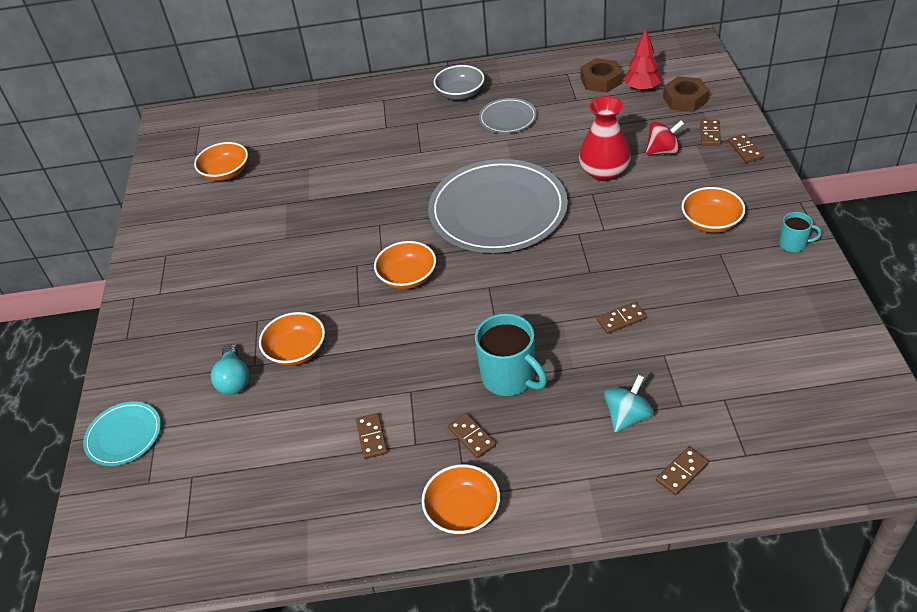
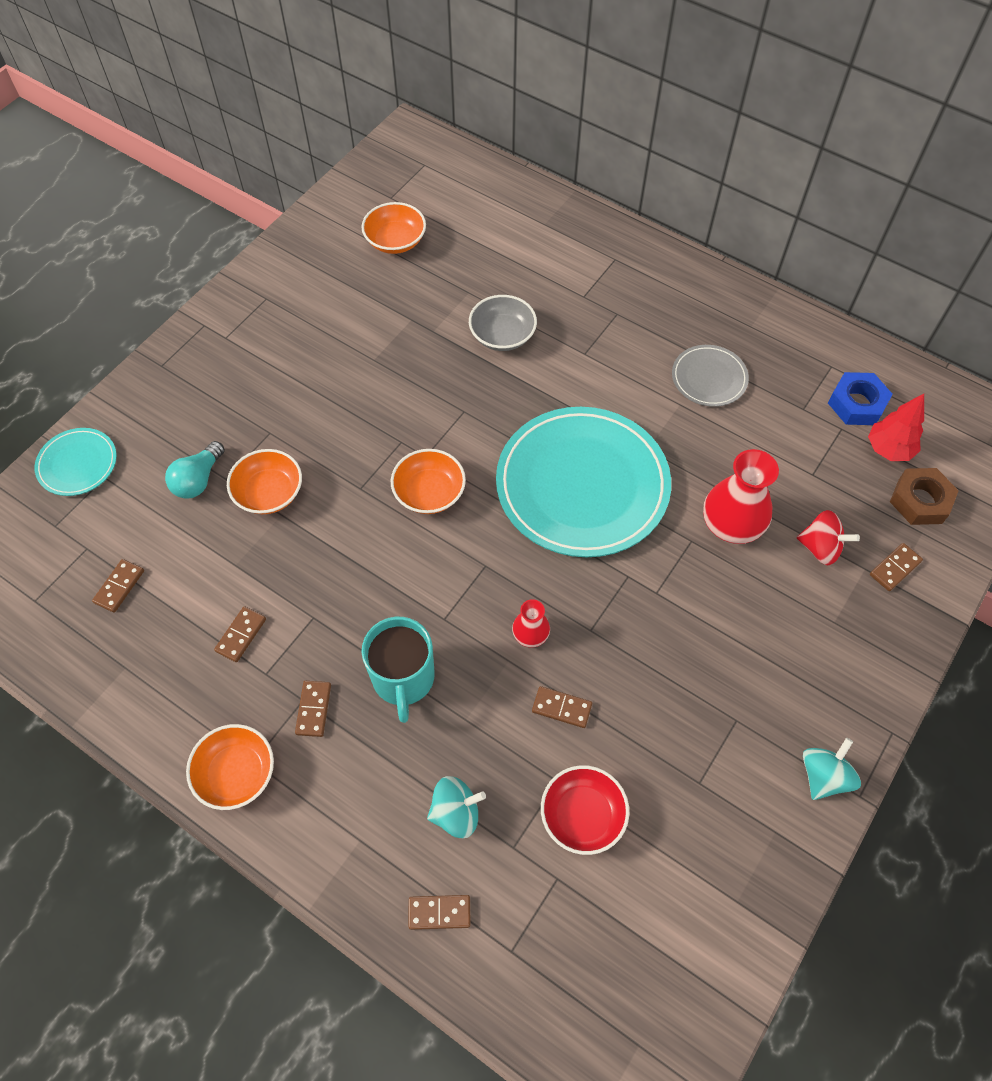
camera: 35 degrees right, 15 degrees up
grey plate [428,159,568,253] -> turquoise plate [496,407,671,557]
grey bowl [434,65,485,100] -> grey bowl moved to [469,295,537,351]
brown nut [580,58,623,93] -> blue nut [828,372,893,425]
orange bowl [681,187,746,233] -> none
brown domino [728,134,764,163] -> brown domino moved to [92,559,144,613]
turquoise mug [779,212,822,252] -> turquoise spinning top [803,738,861,800]
none -> red vase [512,599,550,648]
none -> red bowl [541,765,629,855]

